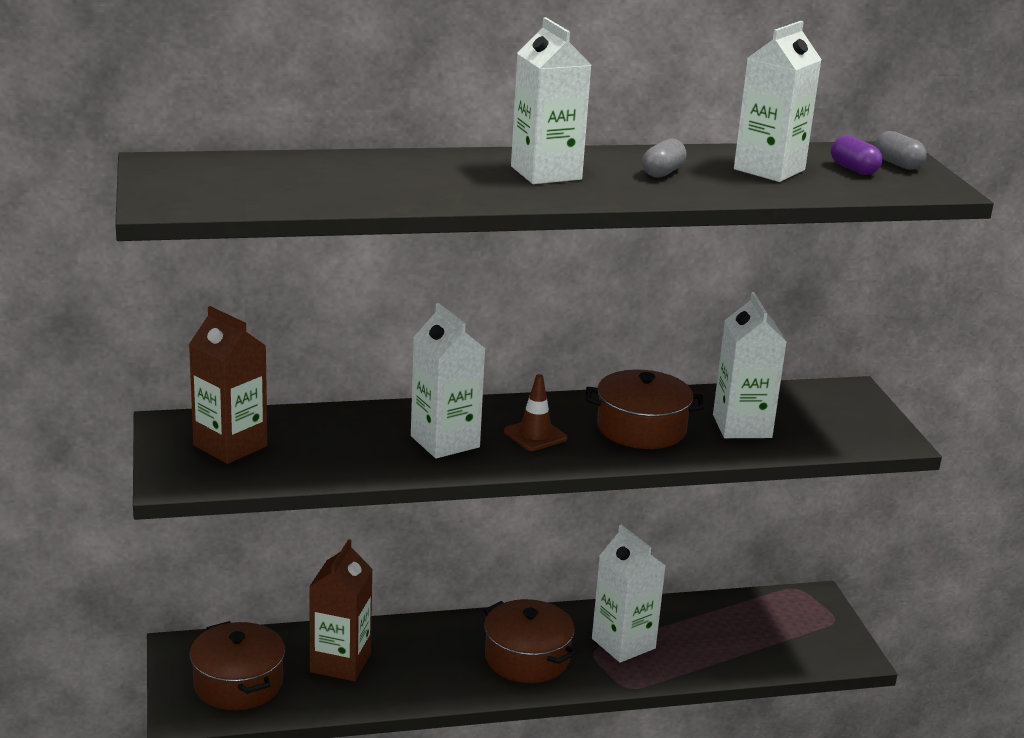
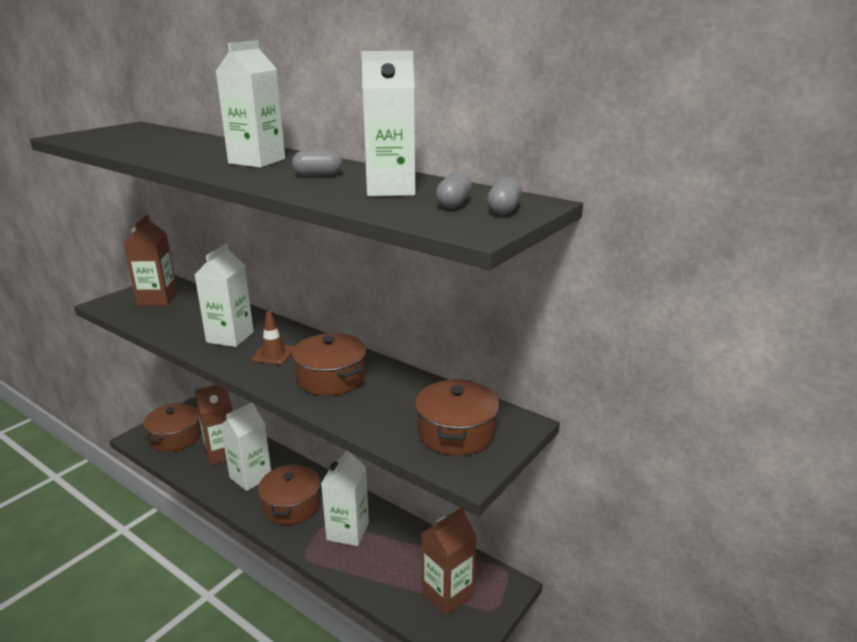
camera: 50 degrees right, 0 degrees up
white carton [713,292,786,438] -> white carton moved to [221,403,271,491]
purple capsule [831,135,882,175] -> grey capsule [436,172,472,209]
none -> brown pot [415,379,499,455]
none -> brown carton [421,508,477,616]

